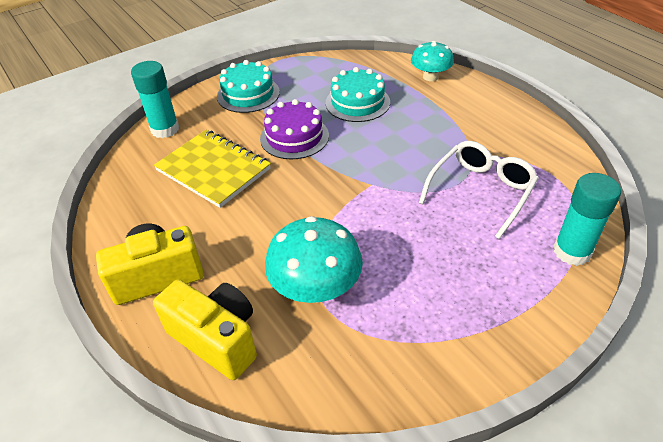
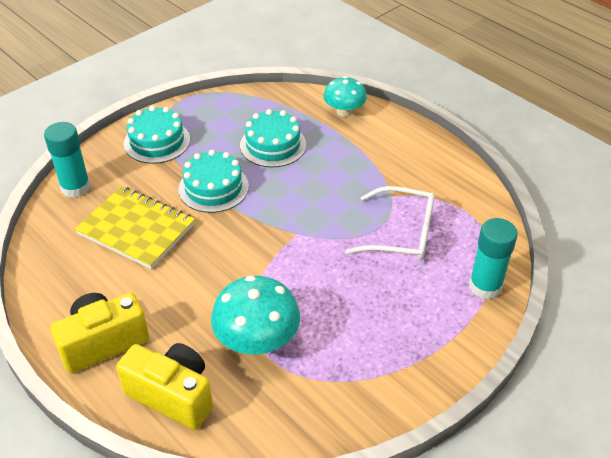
camera: 10 degrees left, 0 degrees up
purple cake [260,99,329,159] -> turquoise cake [178,150,249,213]
white glasses [419,141,539,239] -> white glasses turned 75 degrees clockwise [346,186,435,261]

